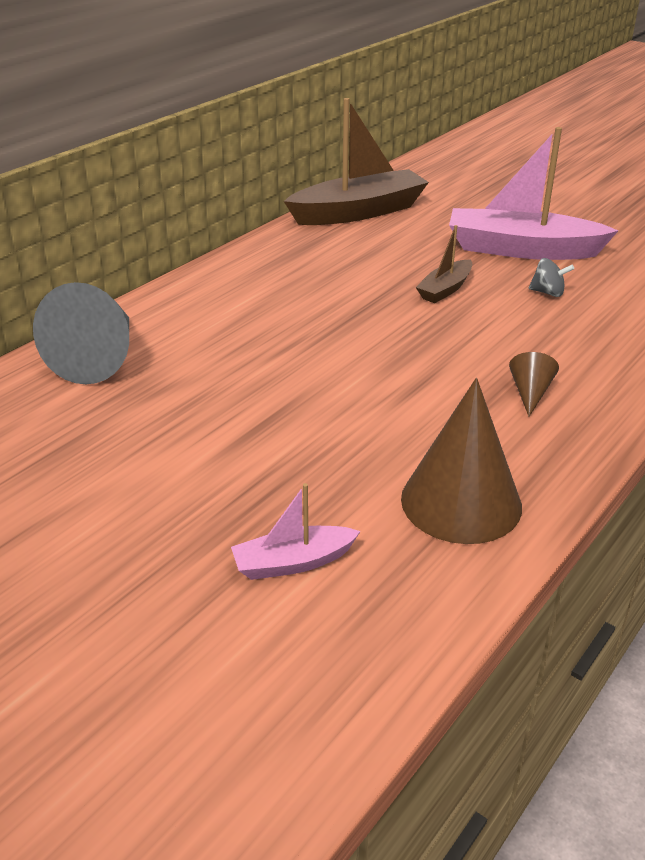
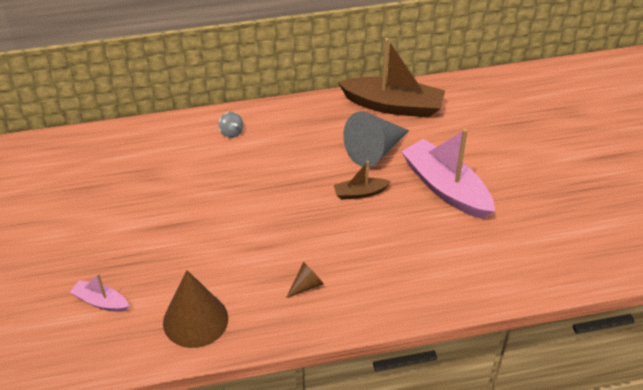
camera: 40 degrees right, 10 degrees up
grey cone [33,282,129,384] -> grey cone moved to [343,111,409,167]
grey spinning top [528,258,574,297] -> grey spinning top moved to [219,112,243,138]

